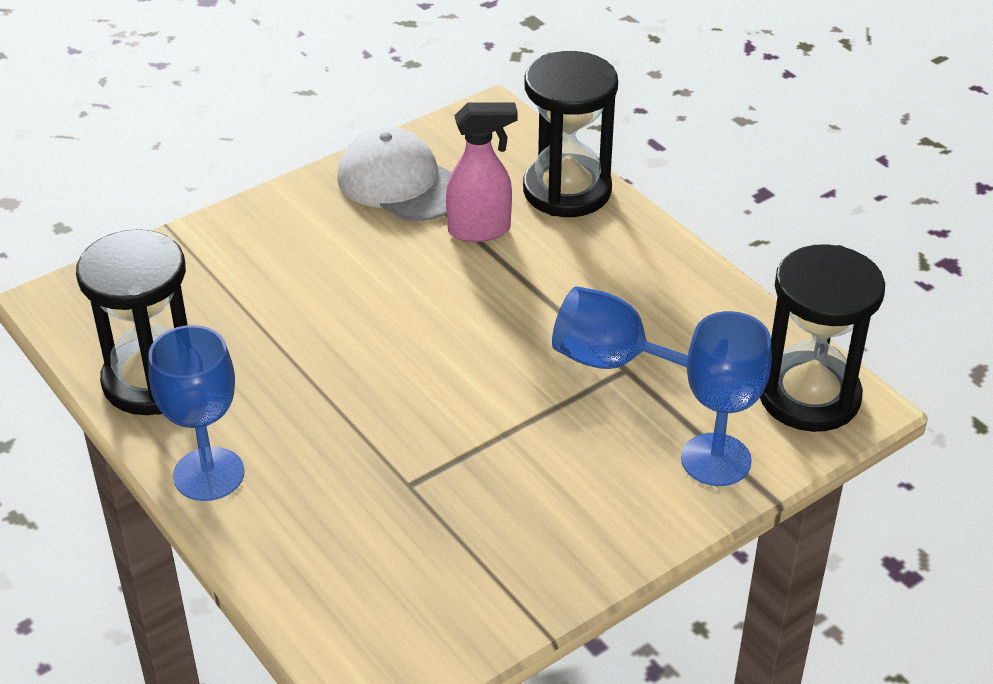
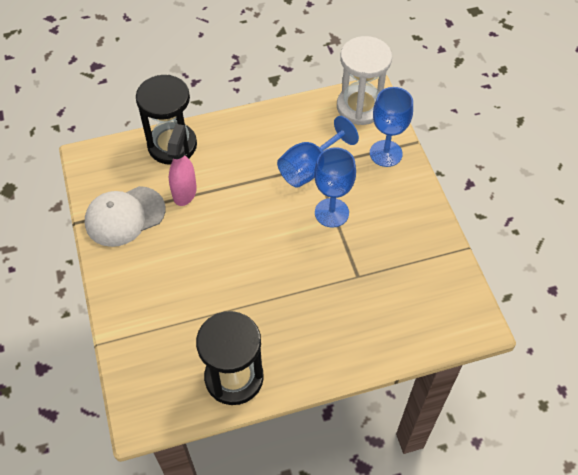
camera: 70 degrees left, 15 degrees up
blue goblet [148,325,244,501] -> blue goblet moved to [314,147,356,228]
black hourglass [760,244,885,432] -> white hourglass [337,36,392,125]

